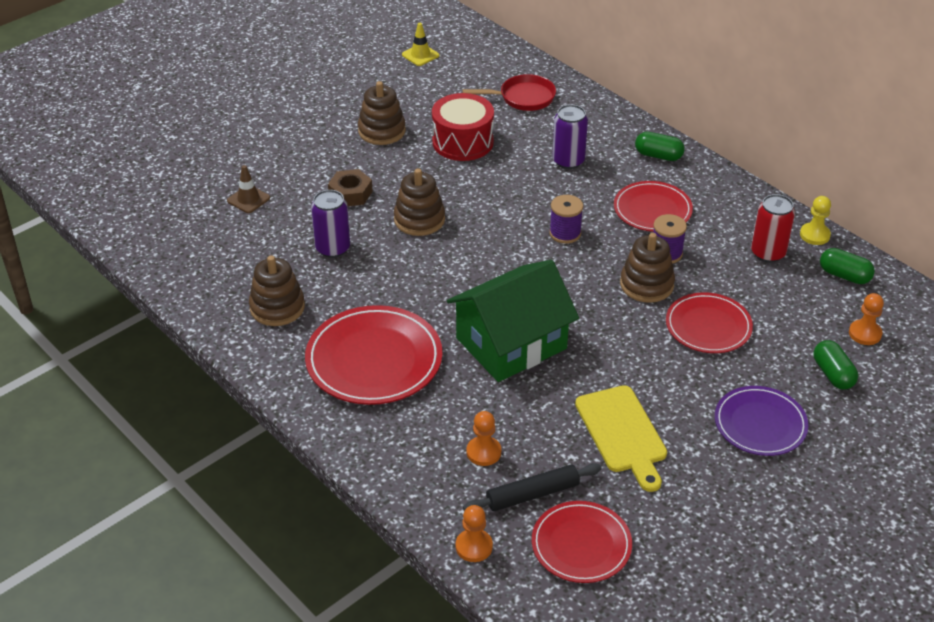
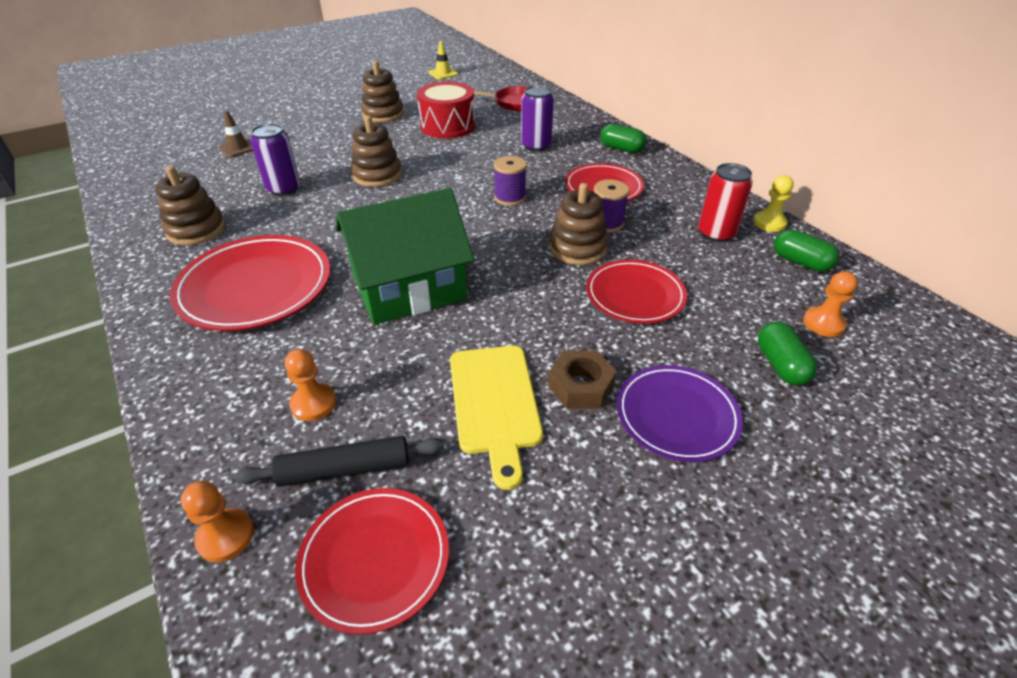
camera: 10 degrees right, 0 degrees up
brown nut [328,169,373,206] -> brown nut moved to [548,350,617,409]

